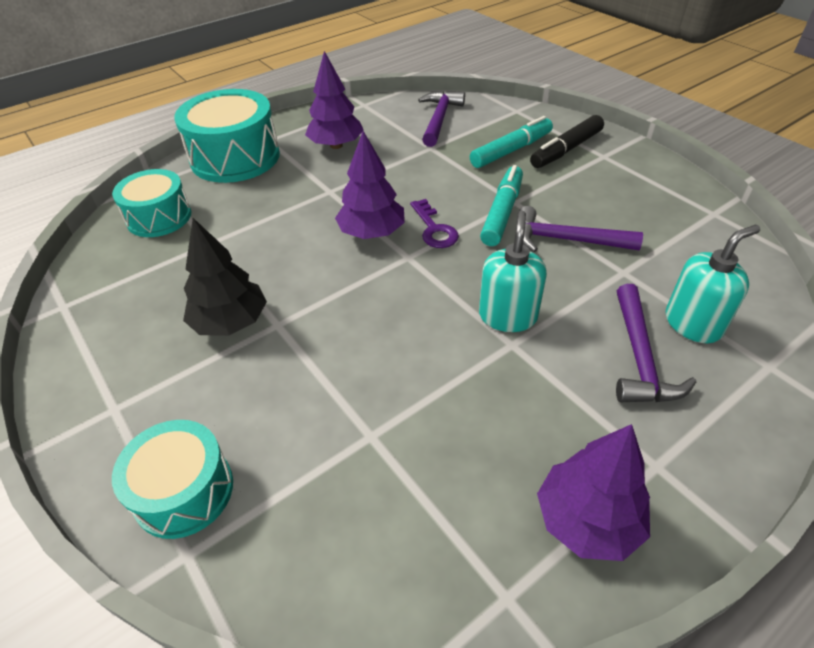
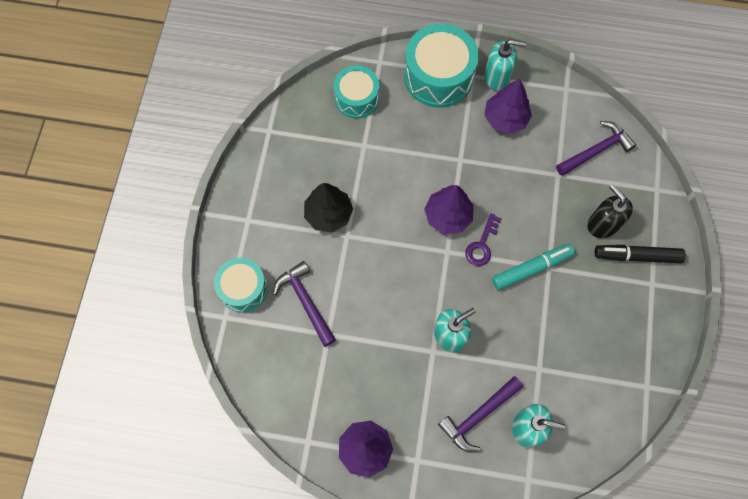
camera: 45 degrees right, 25 degrees up
turquoise marker [470,116,553,168] -> black soap dispenser [587,184,633,238]
purple hammer [519,206,643,252] -> purple hammer moved to [273,261,336,347]
none -> turquoise soap dispenser [484,39,526,91]

